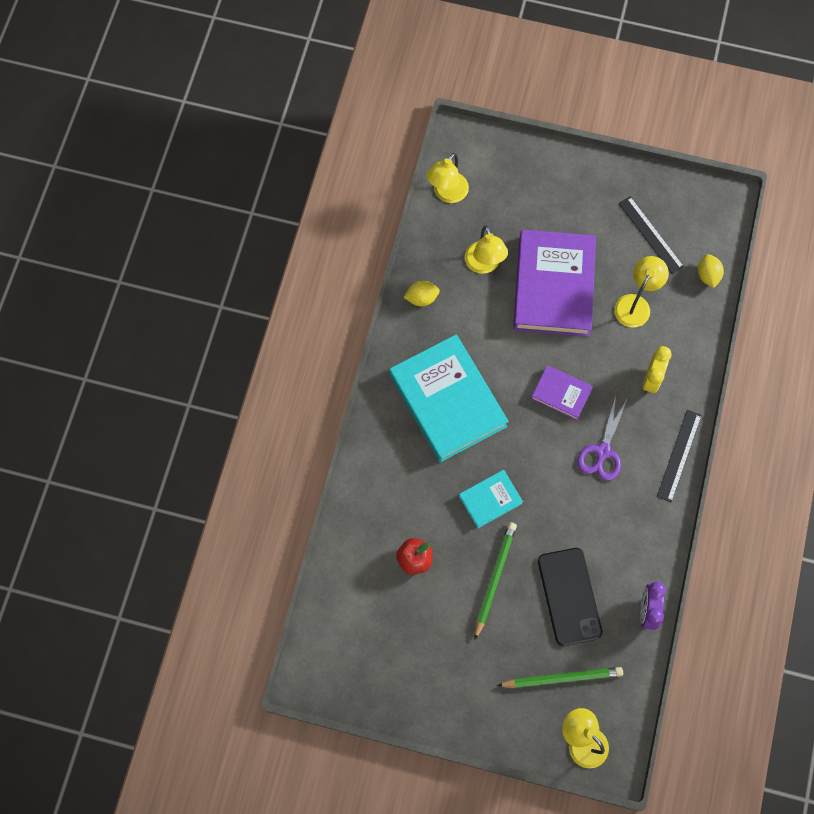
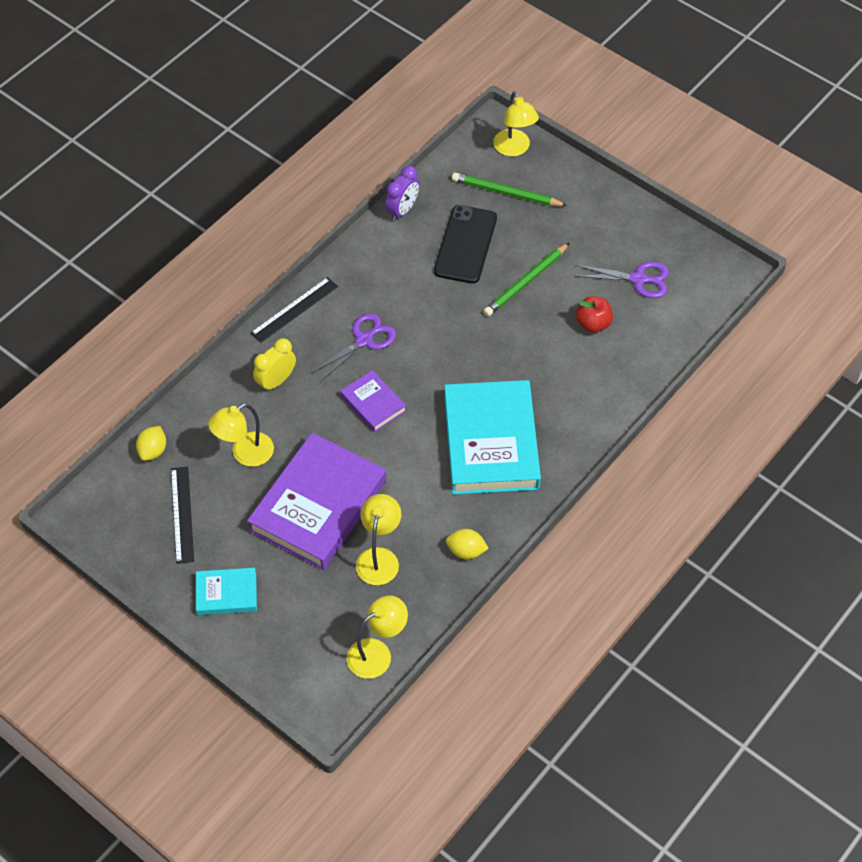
camera: 155 degrees left, 15 degrees down
turquoise book [459,470,523,528] -> turquoise book moved to [196,568,257,615]
none -> purple scissors [575,262,669,298]

